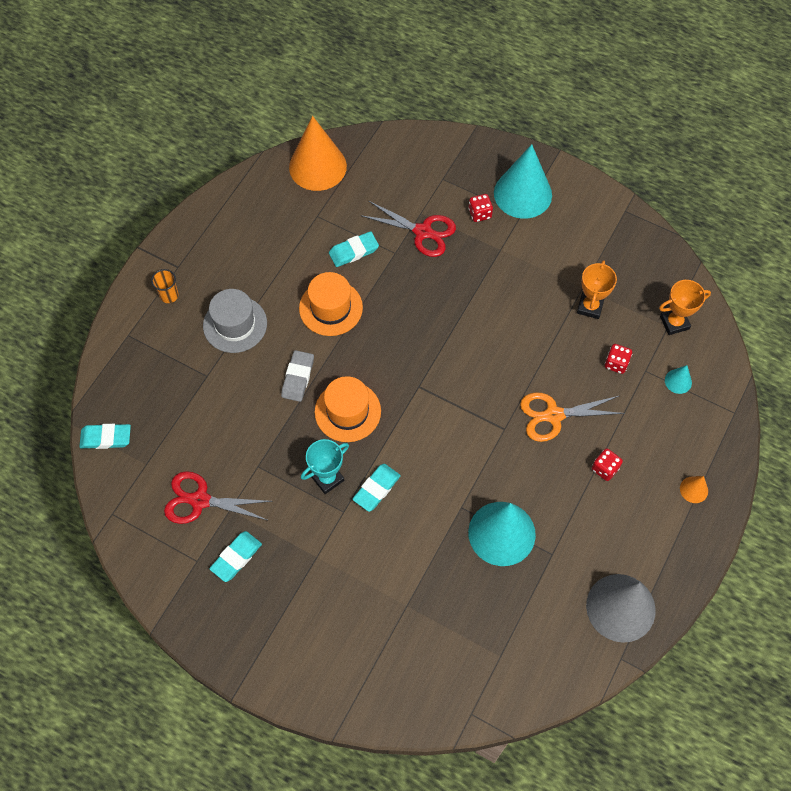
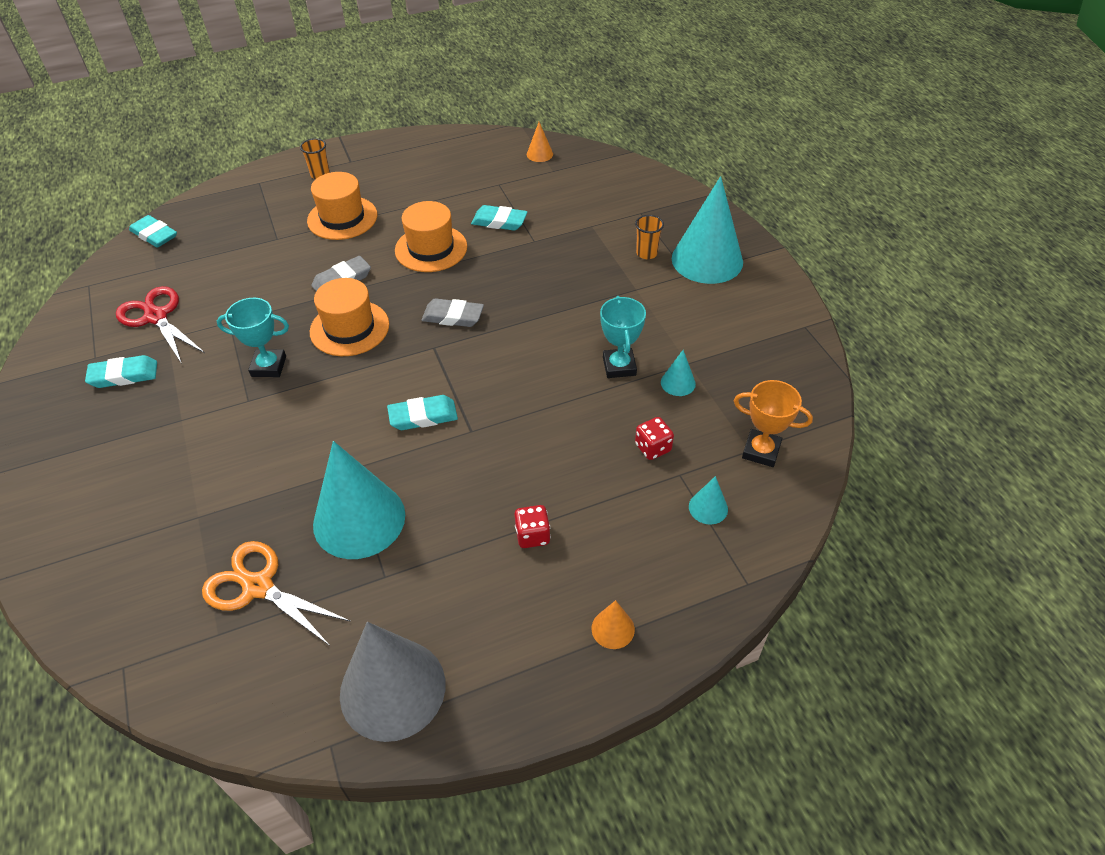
camera: 40 degrees right, 15 degrees down
grey hat [203,289,267,353] -> orange hat [307,172,377,240]
orange cone [289,116,347,191] -> orange cone [527,122,553,162], size x0.43
turquoise eraser [352,464,401,512] -> turquoise eraser moved to [387,395,458,430]
red scissors [362,201,456,257] -> none
red dice [468,194,493,222] -> orange cup [635,215,664,259]
orange scissors [520,392,625,442] -> orange scissors moved to [202,541,351,646]
orange trophy [577,260,617,319] -> turquoise cone [661,350,696,396]
none -> grey eraser [421,298,484,327]
none -> turquoise trophy [600,296,646,378]

